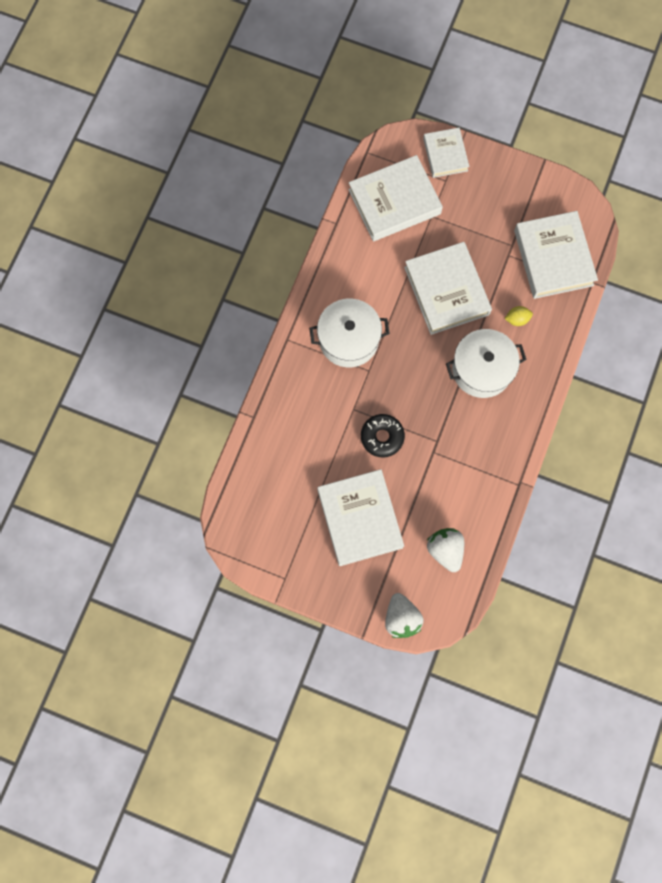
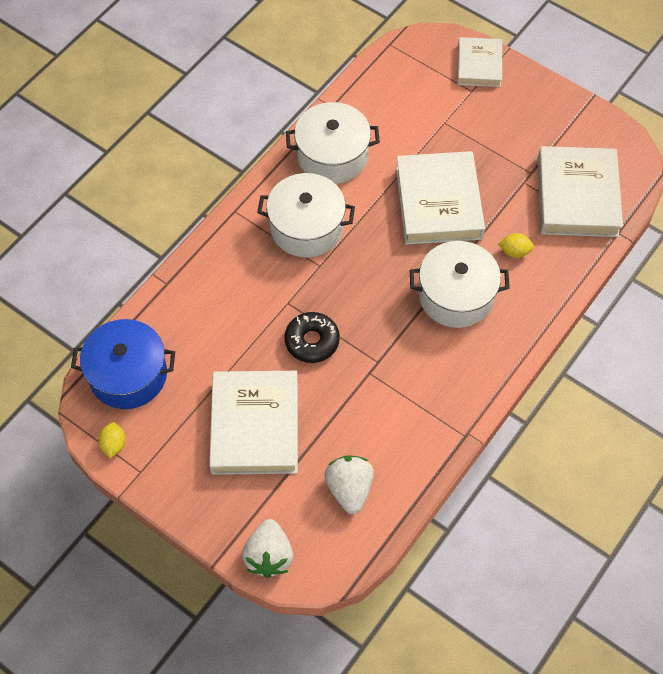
camera: 15 degrees right, 15 degrees down
white book [348,155,443,241] -> none
none -> blue pot [71,319,175,409]
none -> yellow lemon [98,422,126,458]
none -> white pot [286,102,380,184]

